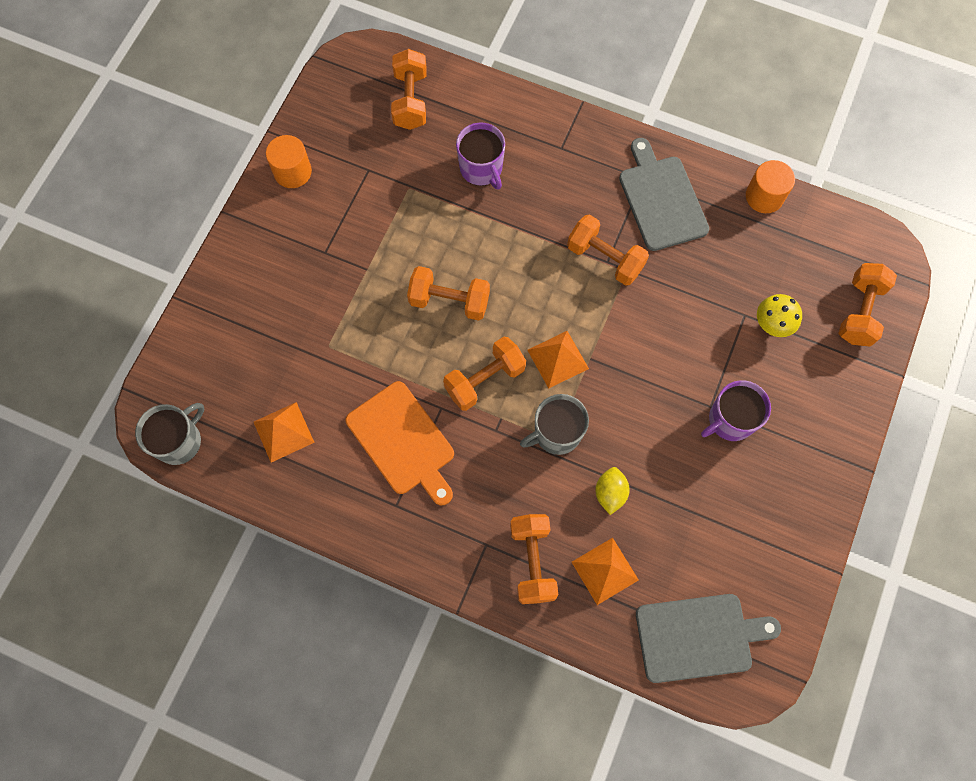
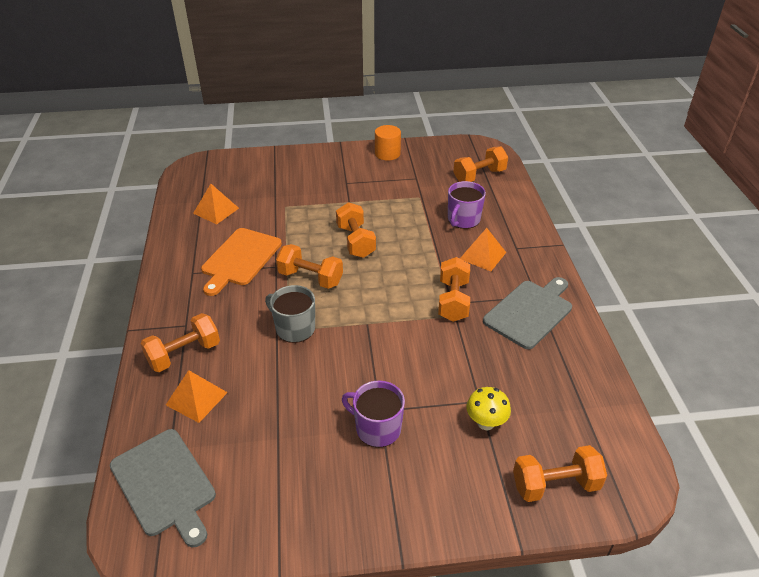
camera: 60 degrees right, 30 degrees down
grey mug [135,403,204,465] -> none
orange pyramid [527,331,589,388] -> orange pyramid moved to [460,228,506,271]
yellow lemon [595,467,630,515] -> none
orange cylinder [746,160,795,213] -> none

